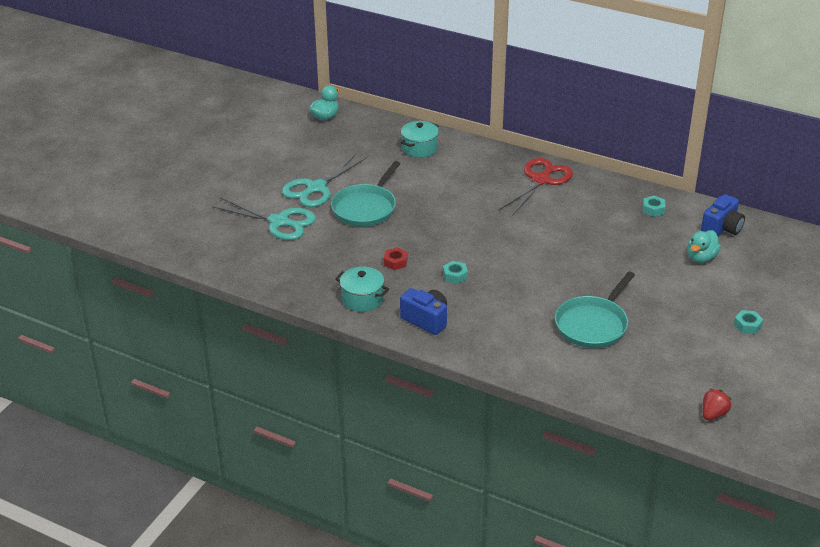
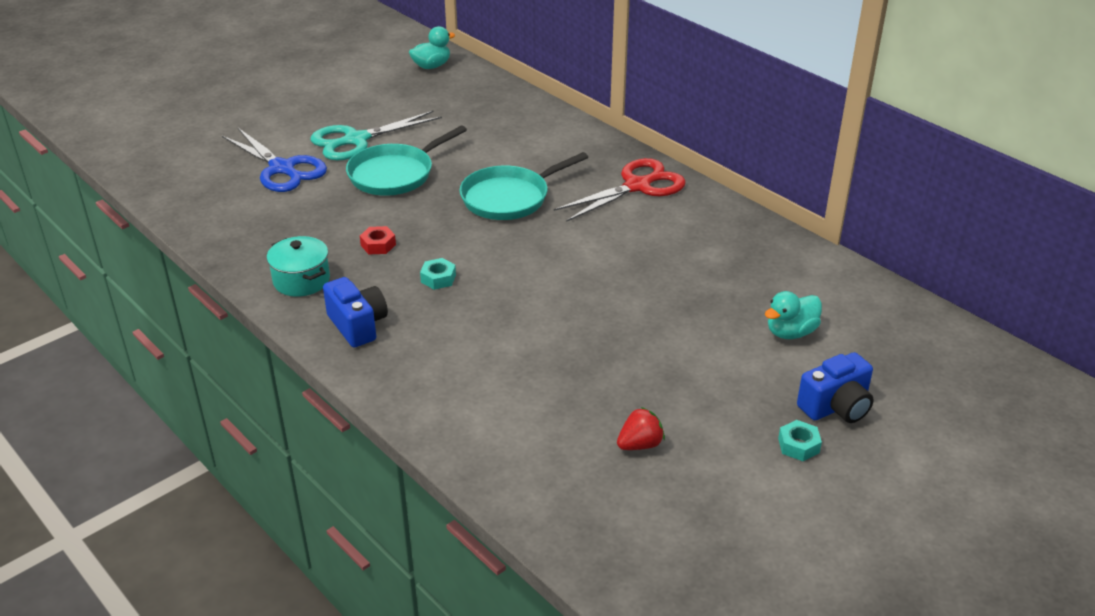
camera: 20 degrees right, 0 degrees up
turquoise scissors [212,197,316,240] -> blue scissors [222,128,327,192]
turquoise pot [401,121,439,158] -> none
turquoise pan [555,272,635,348] -> turquoise pan moved to [459,152,588,220]
turquoise nut [643,196,665,217] -> none
blue camera [701,194,745,236] -> blue camera moved to [797,352,874,423]
red strawberry [702,389,731,420] -> red strawberry moved to [617,407,665,450]

